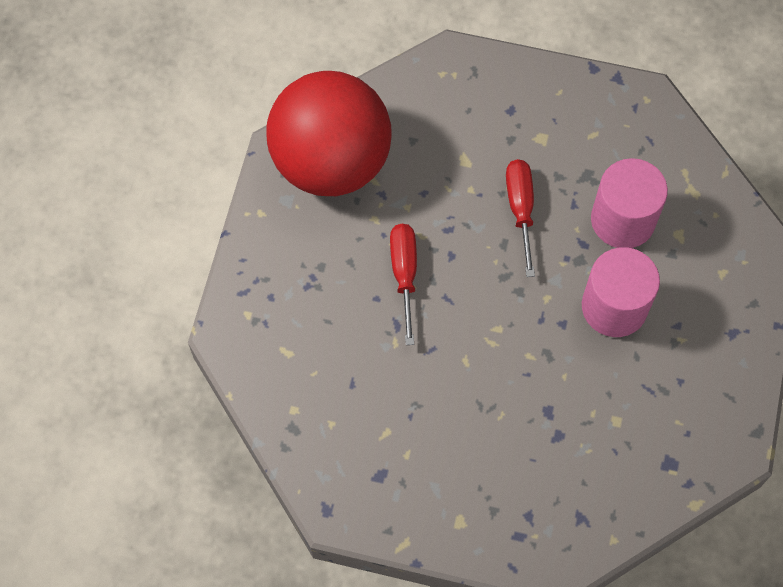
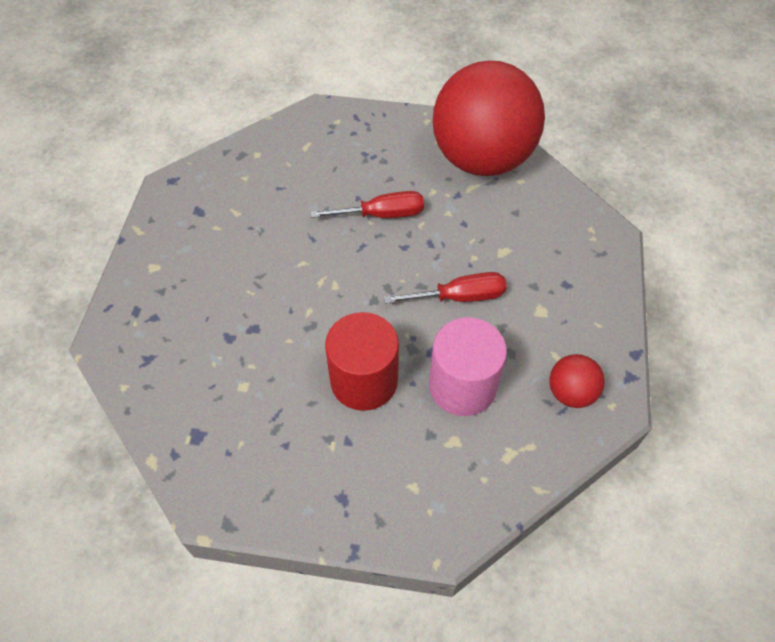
camera: 85 degrees right, 10 degrees down
pink cylinder [582,247,660,337] -> red cylinder [325,312,399,411]
none -> red ball [549,354,605,408]

